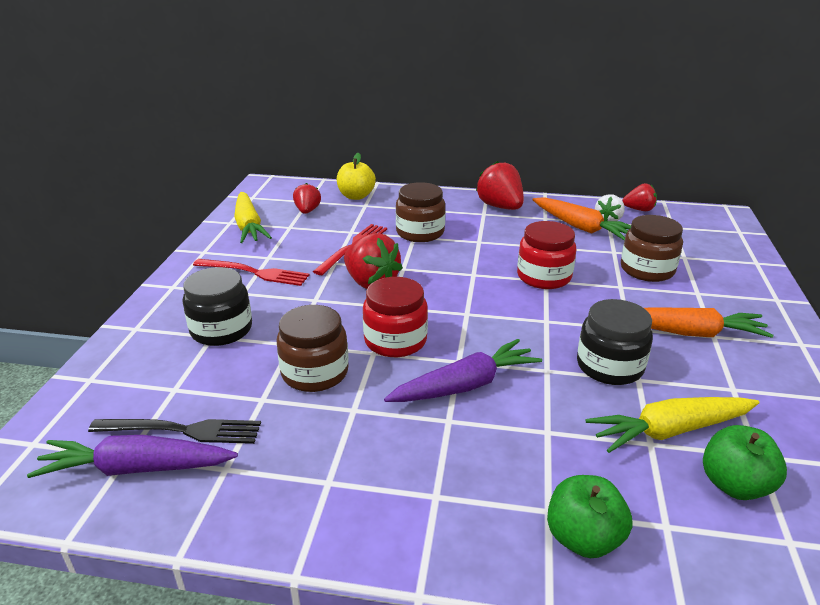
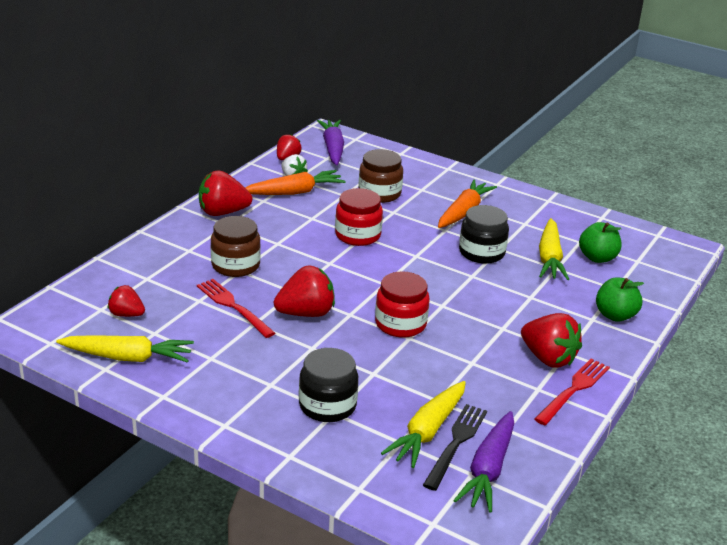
camera: 70 degrees left, 0 degrees up
red fork [193,259,309,286] -> red fork moved to [535,359,610,425]
brown jar [277,305,349,392] -> none
yellow apple [337,153,376,200] -> none
purple carrot [384,339,542,402] -> purple carrot moved to [317,120,344,165]
none -> yellow carrot [381,381,466,468]
none -> red strawberry [521,313,582,368]

